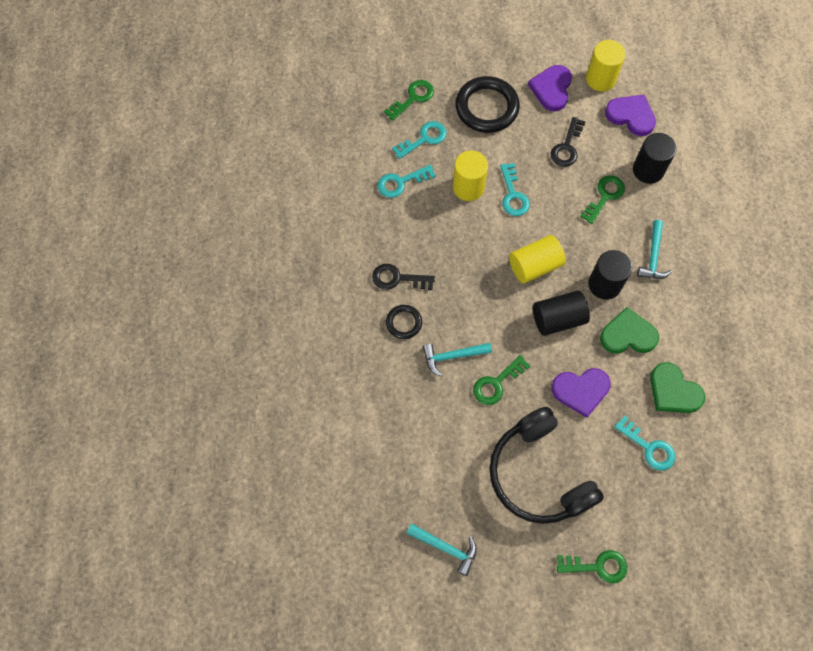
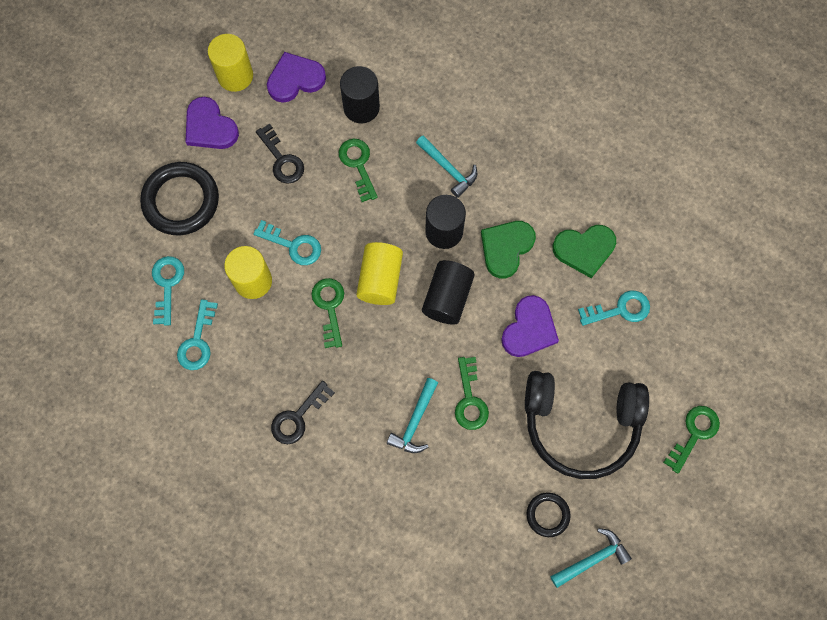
camera: 55 degrees left, 5 degrees up
green key [384,80,434,121] -> green key moved to [311,278,344,348]
black ring [386,305,422,339] -> black ring moved to [526,492,571,537]

